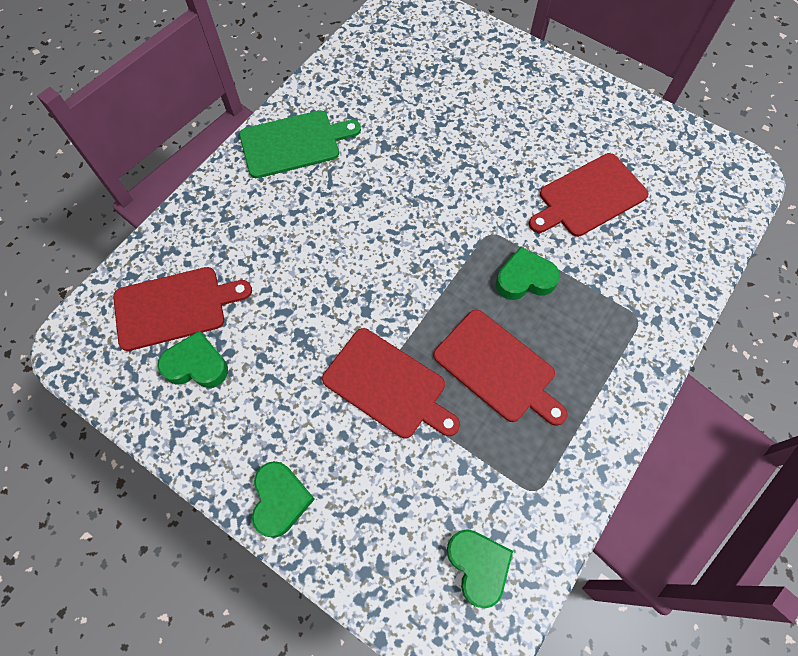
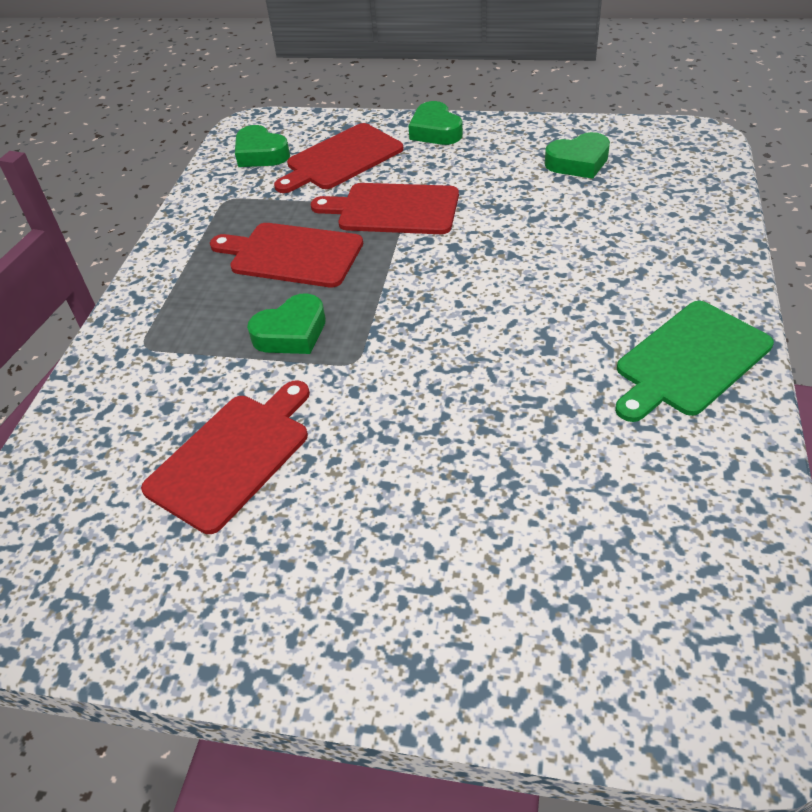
camera: 160 degrees right, 20 degrees down
red cutting board [113,267,252,351] -> red cutting board moved to [274,123,404,193]

